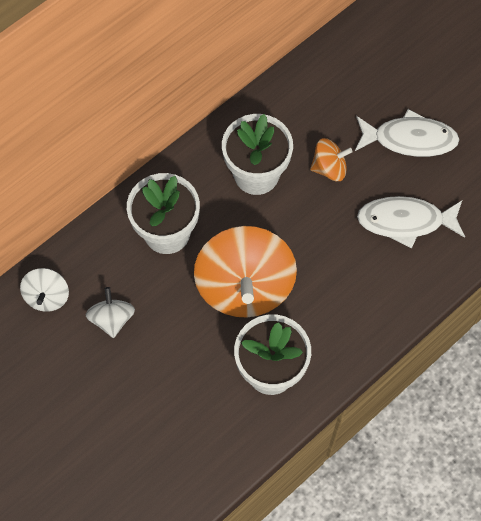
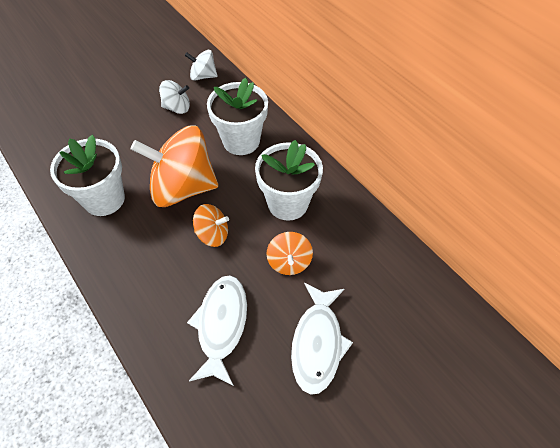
camera: 95 degrees right, 10 degrees down
none -> orange spinning top [193,204,229,247]

